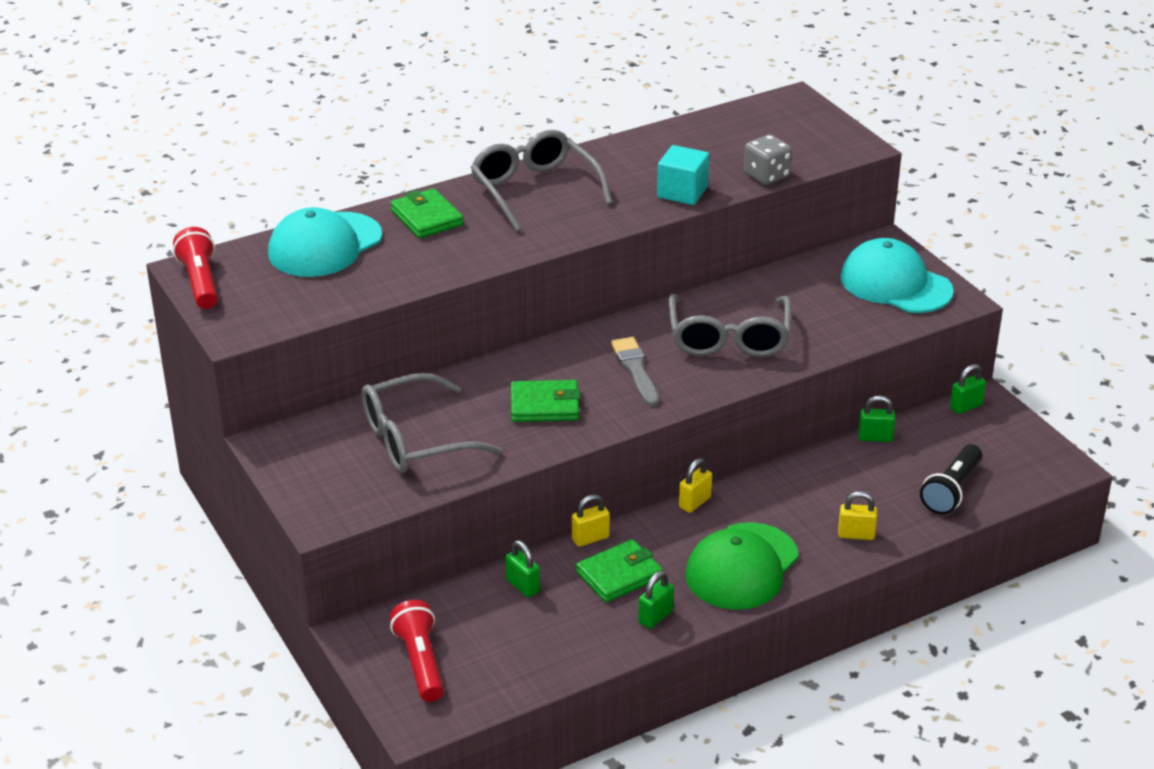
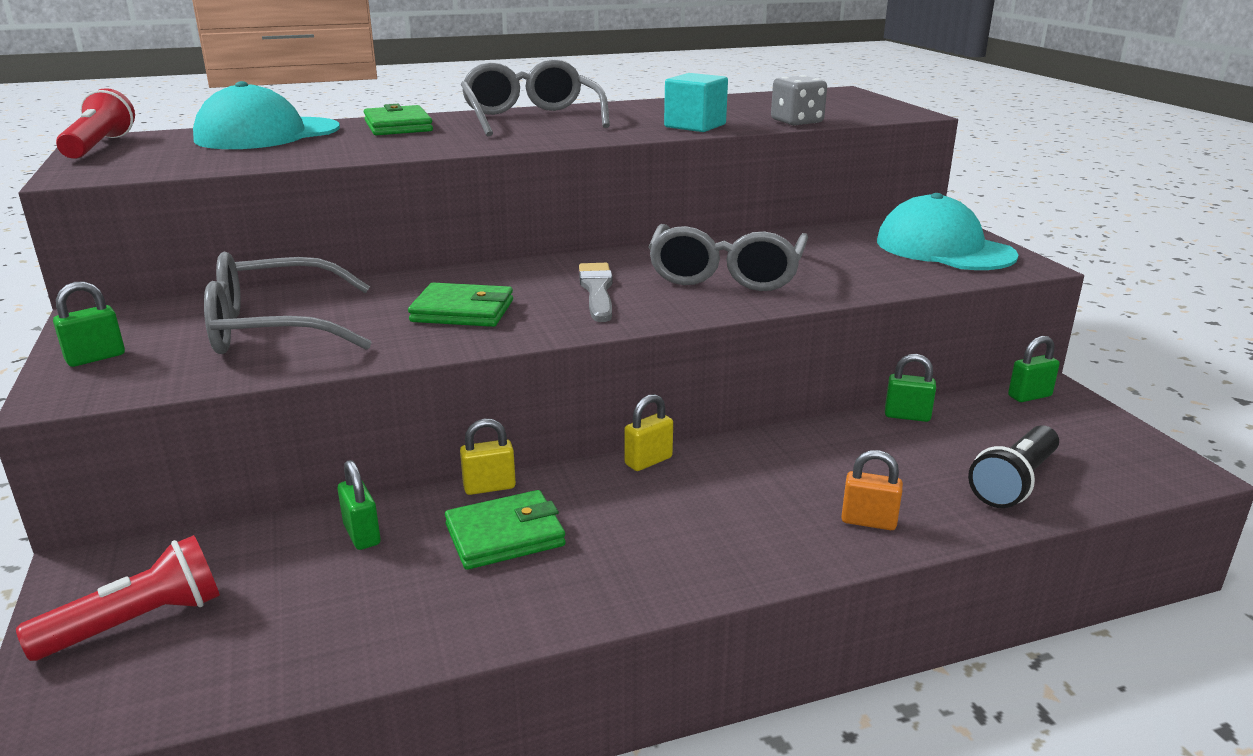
camera: 10 degrees right, 10 degrees down
red flashlight [390,600,444,702] -> red flashlight turned 60 degrees clockwise [16,535,220,661]
green padlock [638,571,674,629] -> green padlock moved to [53,281,125,367]
green cap [685,522,799,610] -> none
yellow padlock [838,491,878,540] -> orange padlock [841,450,903,530]

